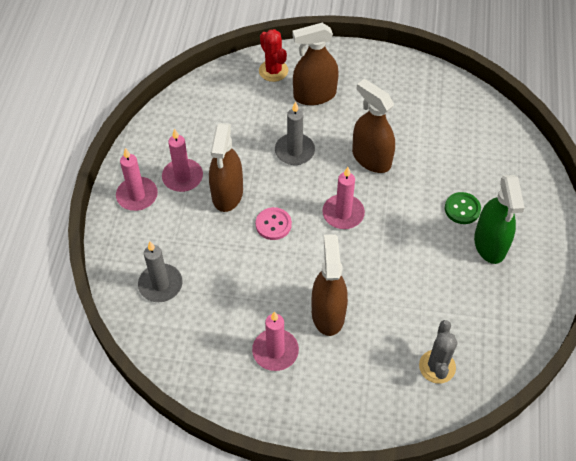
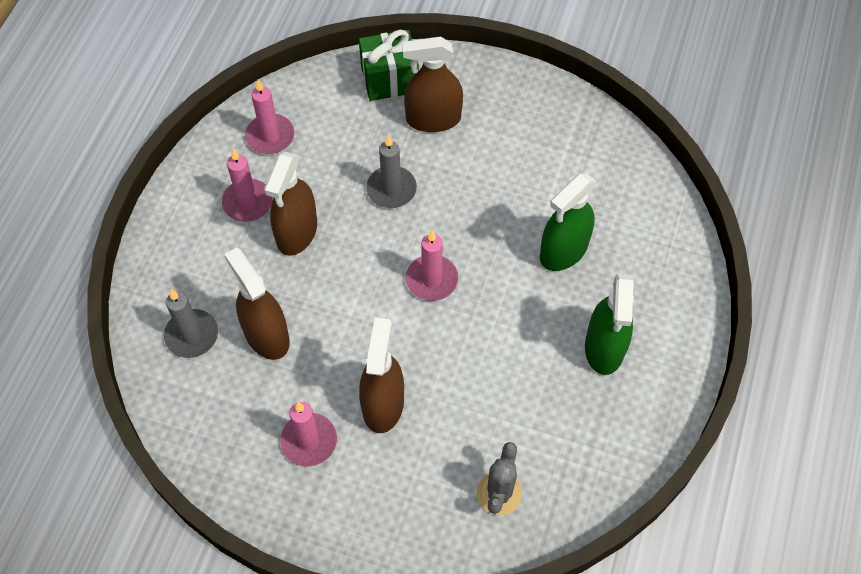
camera: 10 degrees right, 5 degrees up
pink candle [116,148,158,211] -> pink candle moved to [245,79,295,154]
pink button [256,207,292,240] -> none
red cactus [259,29,288,82] -> green gift [359,30,419,101]
brown spray bottle [352,79,395,173] -> brown spray bottle moved to [224,247,290,360]
green button [445,192,481,224] -> none
none -> green spray bottle [540,173,597,271]

